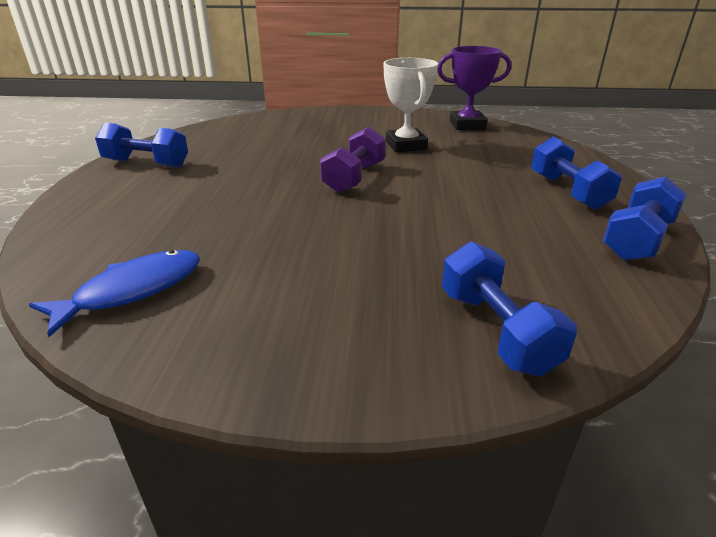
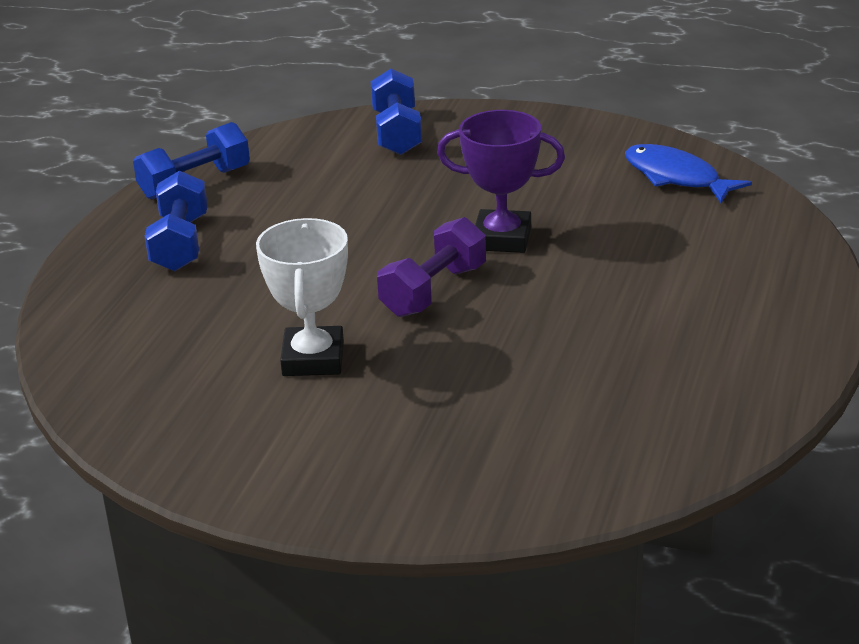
camera: 165 degrees left, 0 degrees up
blue fish [29,250,200,337] -> blue fish turned 75 degrees clockwise [625,144,752,203]
blue dumbbell [95,123,188,167] -> none
purple trophy [437,46,511,130] -> purple trophy moved to [437,110,565,253]

